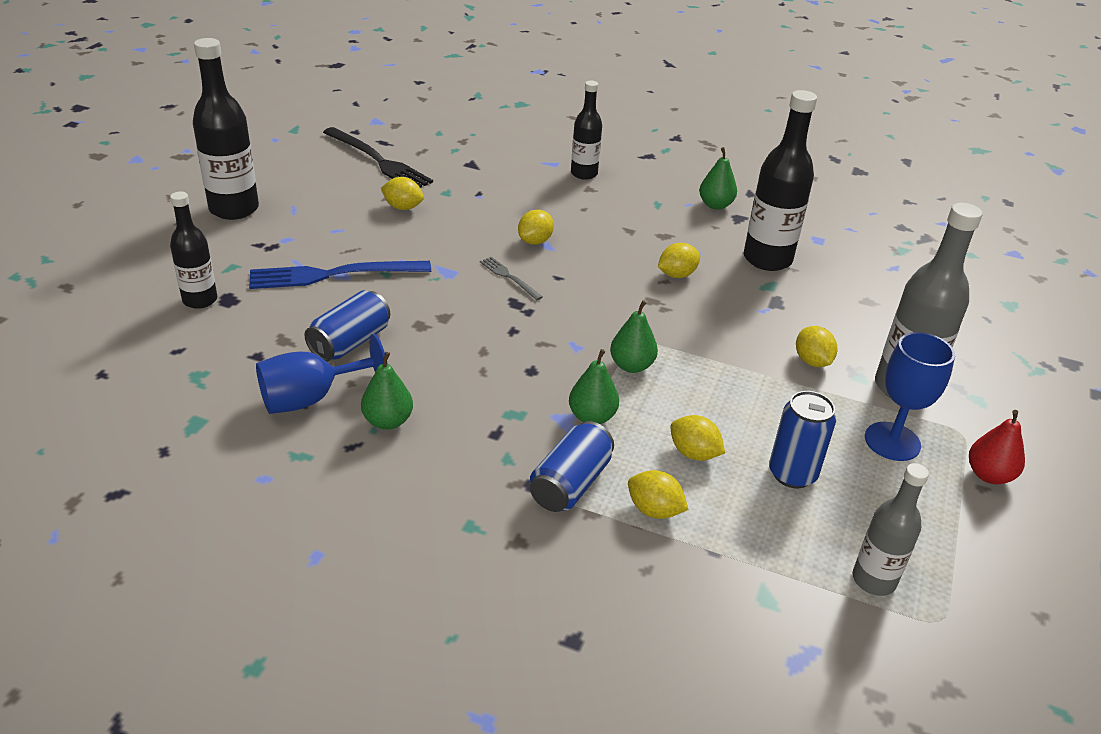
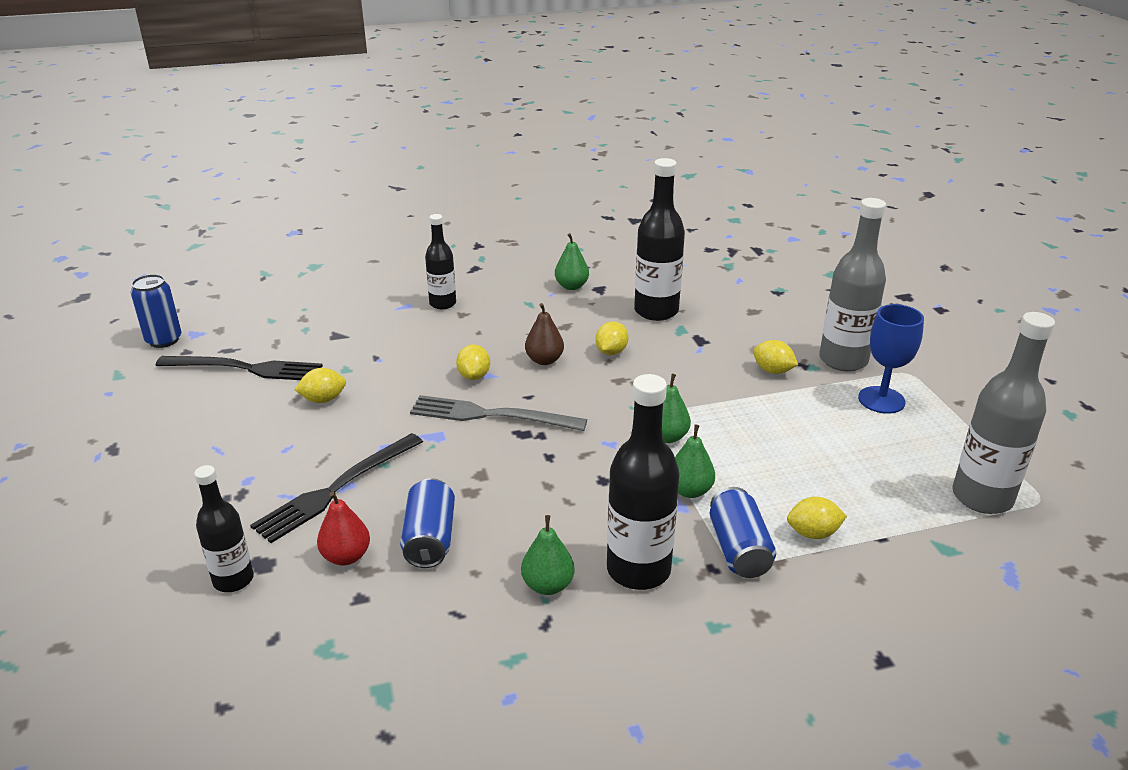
camera: 35 degrees left, 5 degrees down
black bottle [193,38,259,220] -> black bottle moved to [607,374,679,590]
blue fork [249,261,431,289] -> black fork [250,433,423,543]
blue goblet [256,334,388,414] -> none
grey fork [480,257,543,300] -> grey fork [410,395,587,431], size x2.03
yellow lemon [670,415,725,461] -> none
blue can [769,391,836,488] -> blue can moved to [131,274,182,348]
grey bottle [852,463,929,596] -> grey bottle [952,312,1055,514], size x1.63
red pear [969,410,1025,484] -> red pear moved to [317,492,370,565]
none -> brown pear [525,303,564,365]

